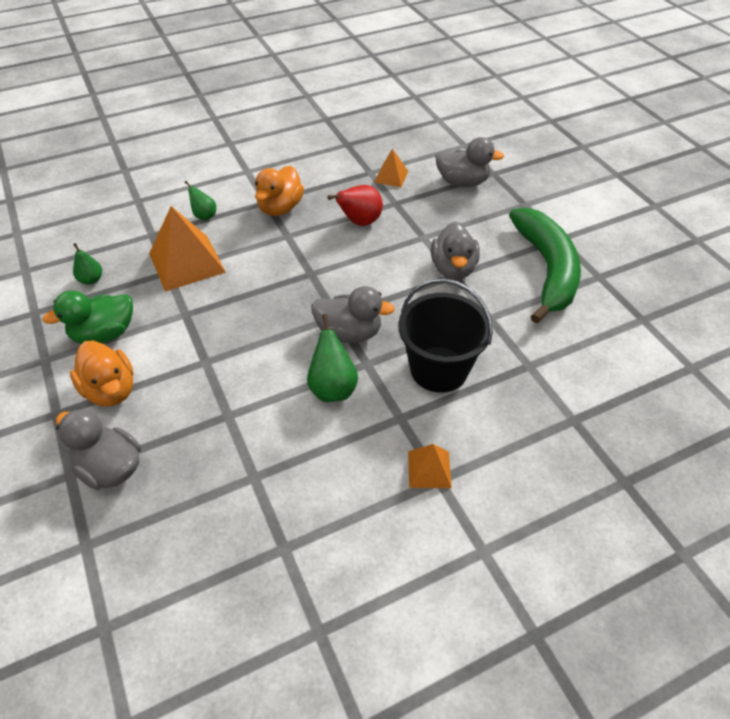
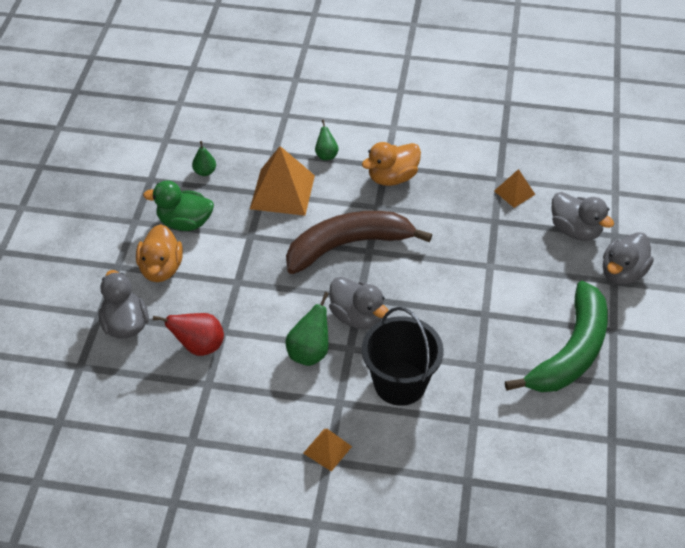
camera: 35 degrees right, 0 degrees up
red pear [327,185,383,226] -> red pear moved to [153,313,224,356]
grey duck [431,221,480,280] -> grey duck moved to [603,232,654,285]
none -> brown banana [286,211,432,274]

